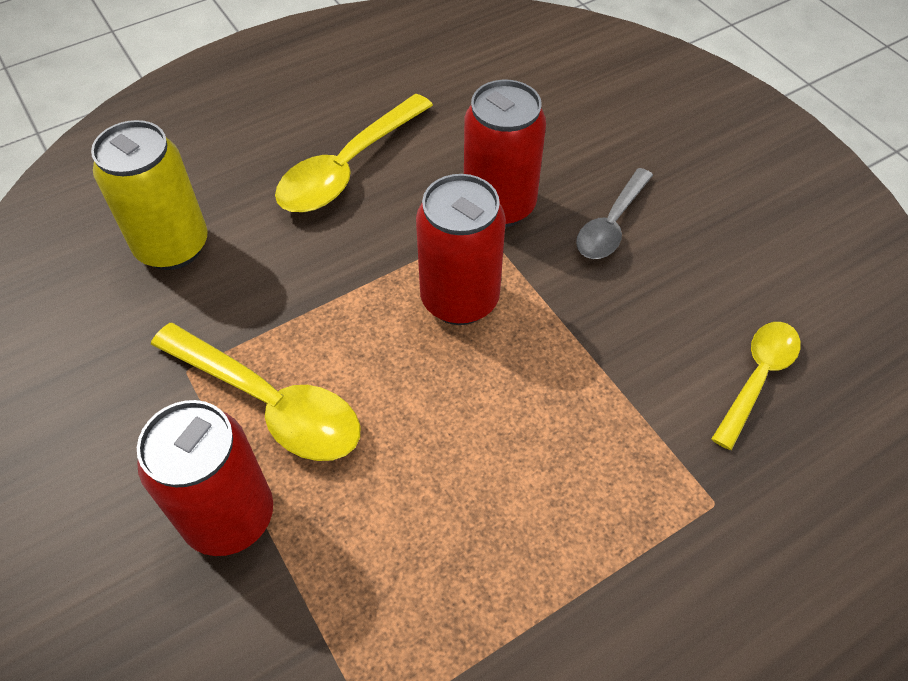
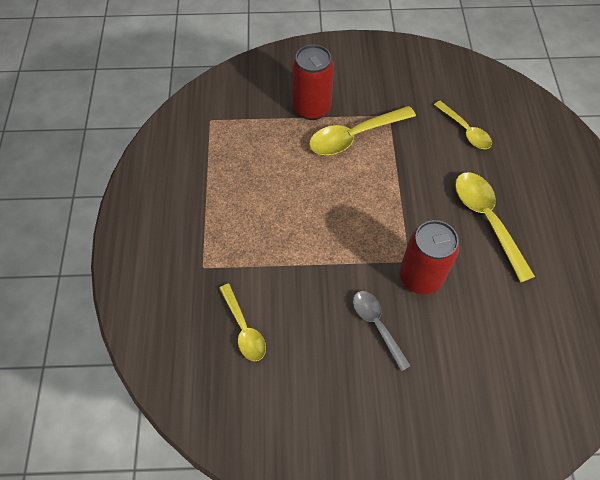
camera: 120 degrees right, 5 degrees up
yellow can [91,120,208,270] -> yellow spoon [434,101,492,149]
red can [416,174,506,325] -> none

